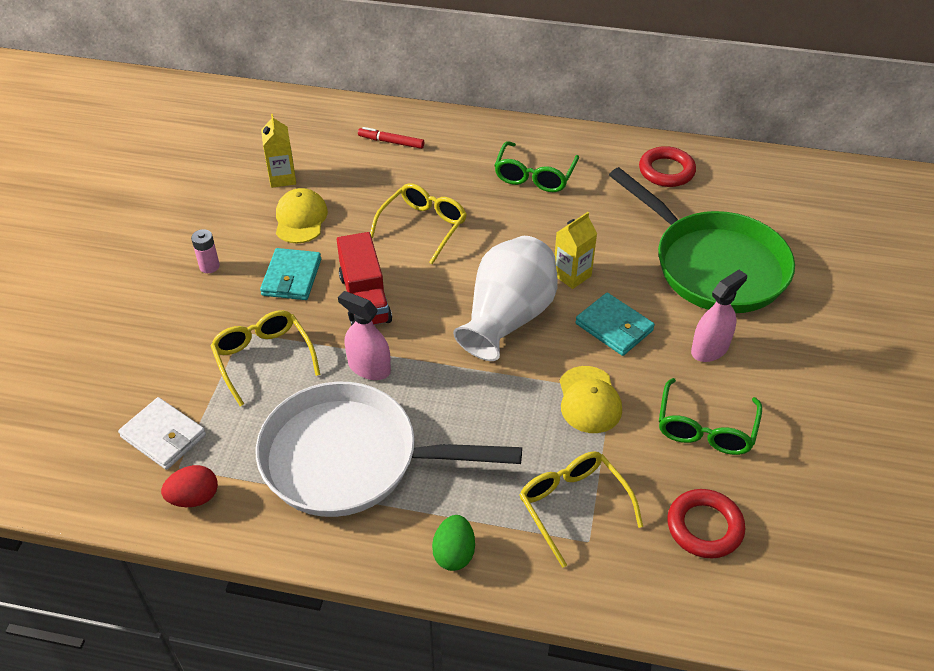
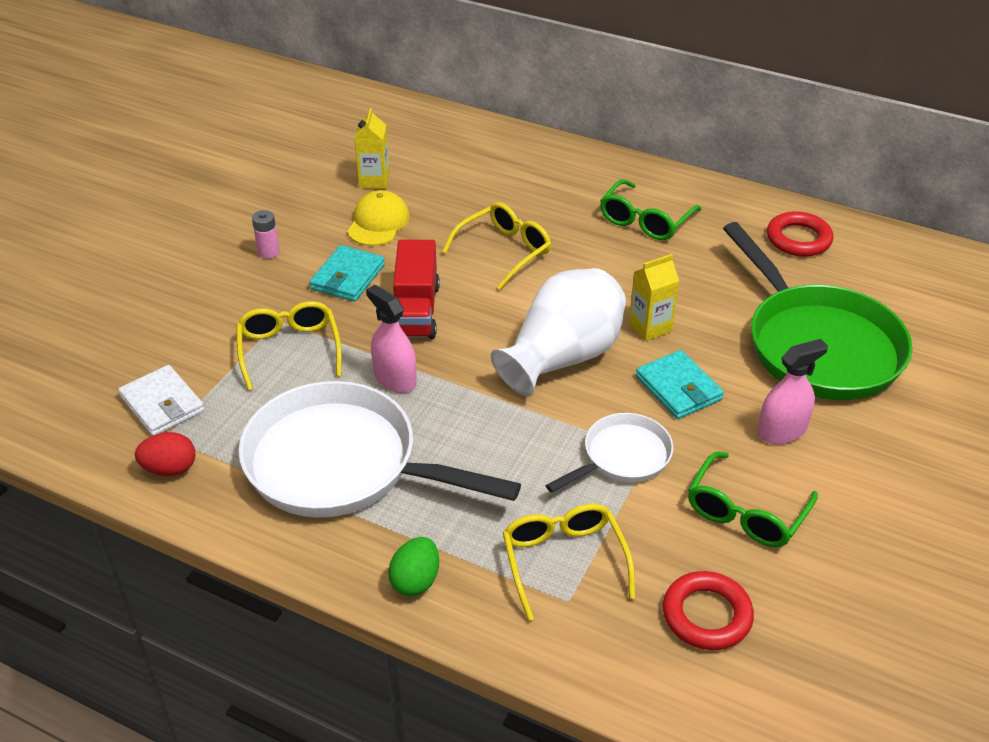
camera: 15 degrees right, 5 degrees down
red marker [358,127,424,149] -> none
yellow cap [560,366,622,433] -> white pan [545,413,673,493]

